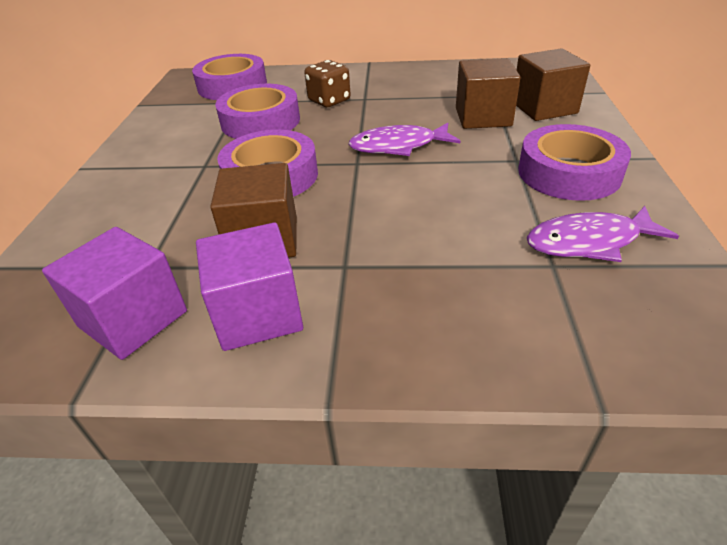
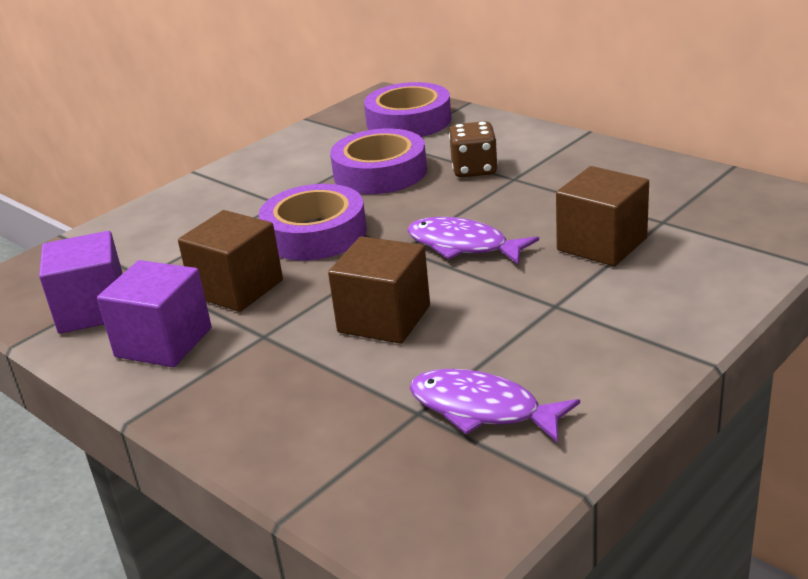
camera: 40 degrees right, 10 degrees down
brown cube [516,48,590,121] -> brown cube moved to [328,236,430,344]
purple tape [518,124,631,201] -> none

